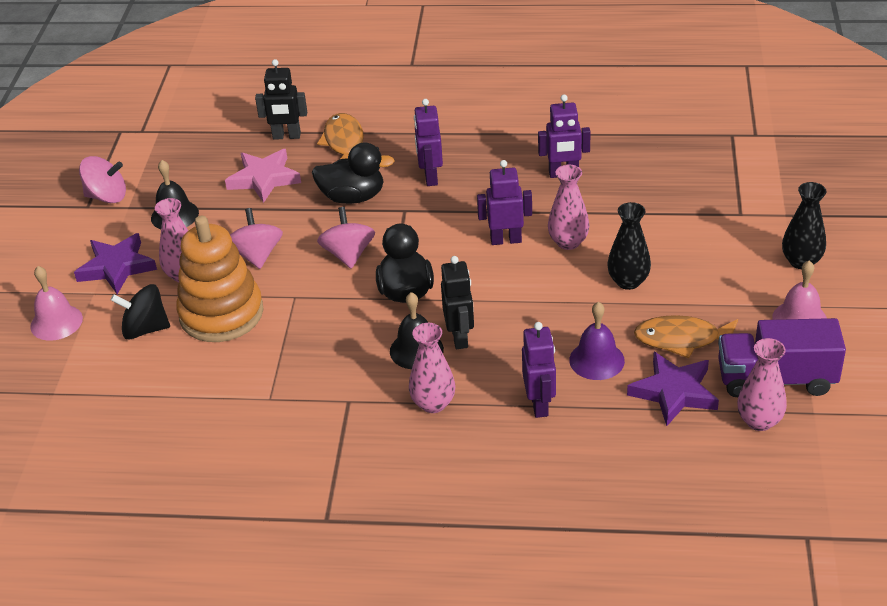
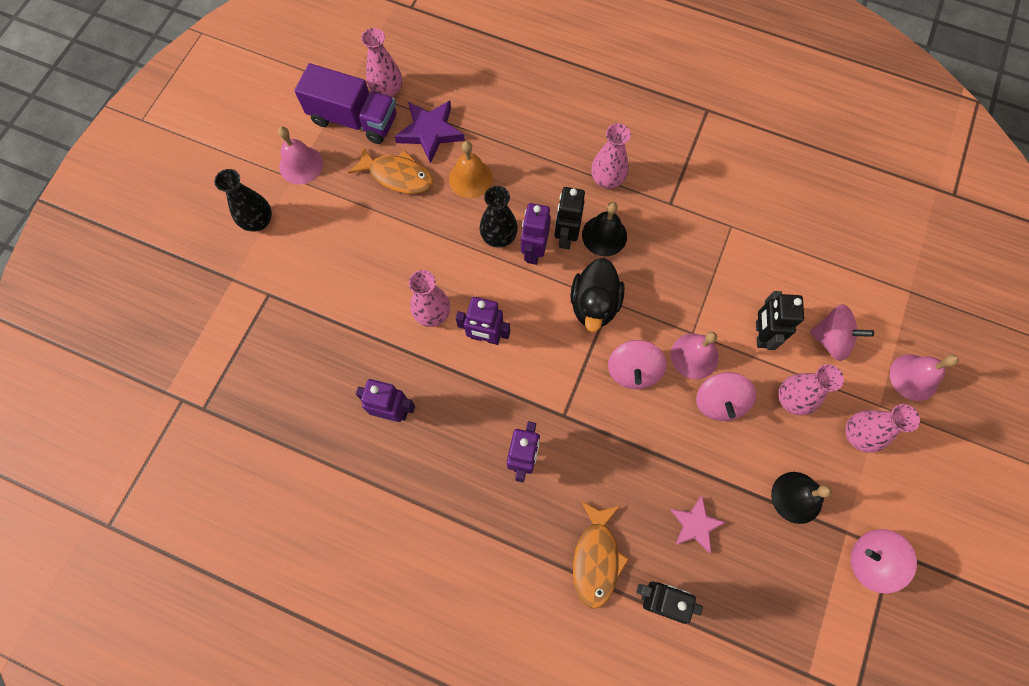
camera: 165 degrees left, 30 degrees up
purple star [74,233,157,294] -> pink vase [845,404,920,453]
black spinning top [111,284,170,339] -> pink spinning top [809,304,874,361]
orange stacking toy [176,216,263,342] -> black robot [756,291,804,350]
pink star [225,149,301,203] -> pink star [671,496,726,553], size x0.66
black duck [312,142,394,204] -> none
purple robot [522,322,556,418] -> purple robot moved to [521,203,551,265]
purple bell [569,302,625,380] -> orange bell [449,141,493,198]
black vase [607,202,651,290] -> black vase moved to [480,186,518,248]
none -> pink bell [671,332,719,379]

